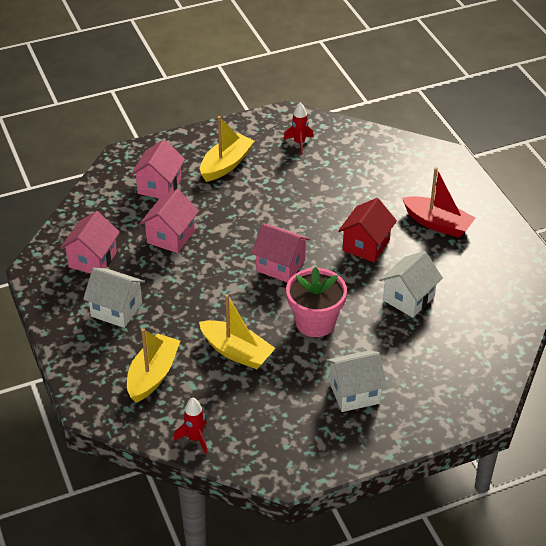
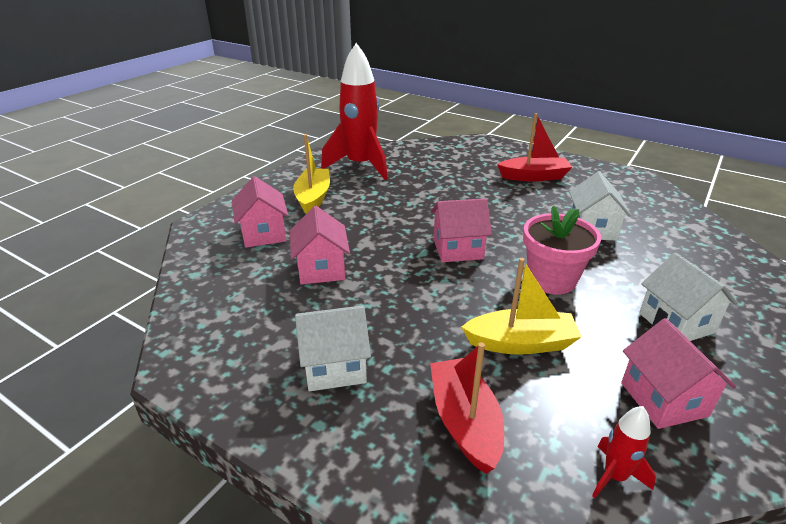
camera: 35 degrees left, 10 degrees down
pink house [60,211,120,273] -> pink house moved to [621,318,736,429]
yellow boat [127,328,180,402] -> red boat [430,342,504,474]
red rocket [284,102,314,154] -> red rocket [321,43,388,180], size x2.35
white house [326,350,387,412] -> white house turned 60 degrees counterclockwise [639,253,738,341]
red house [338,198,397,262] -> none

